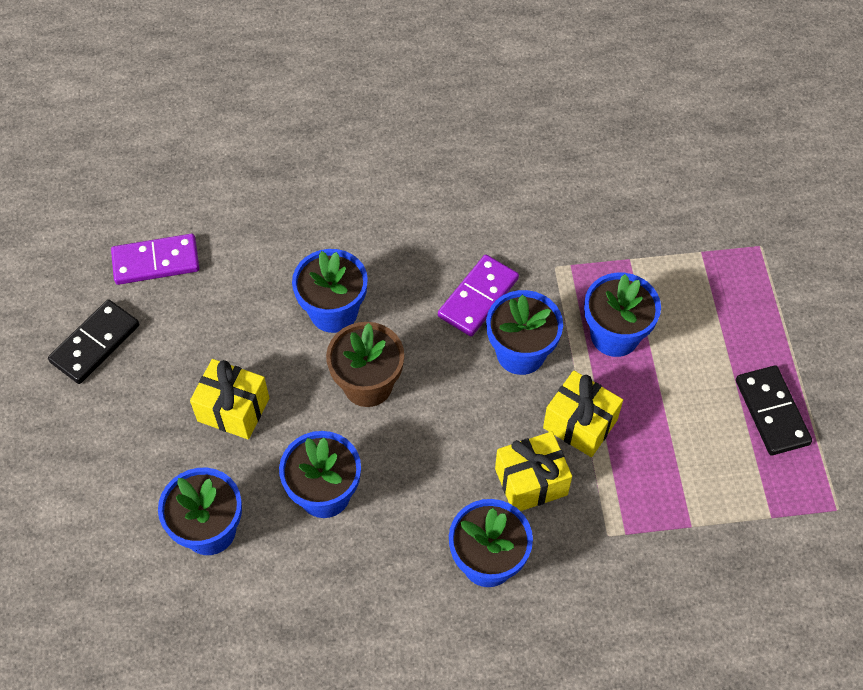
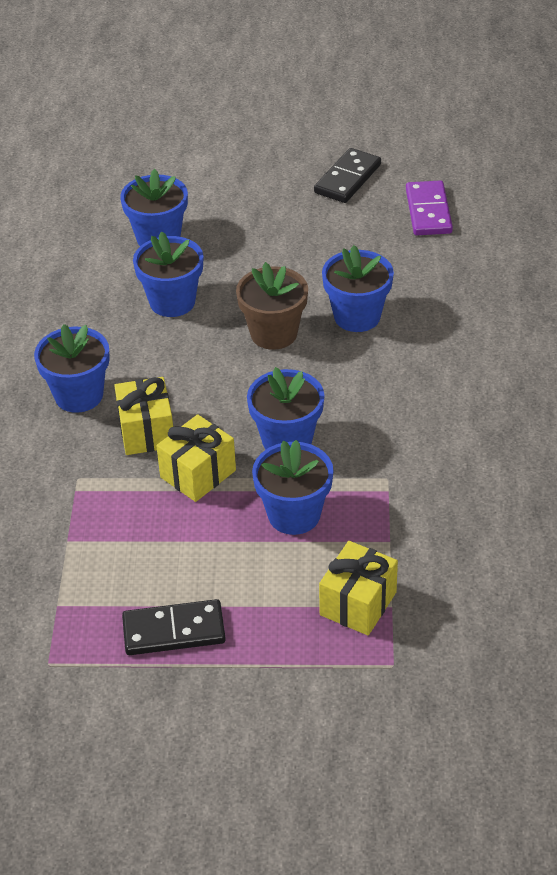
camera: 100 degrees right, 15 degrees down
black domino [48,300,139,384] -> black domino turned 75 degrees clockwise [314,148,381,203]
yellow gift [190,359,269,439] -> yellow gift moved to [319,541,398,635]
purple domino [438,255,519,336] -> none

